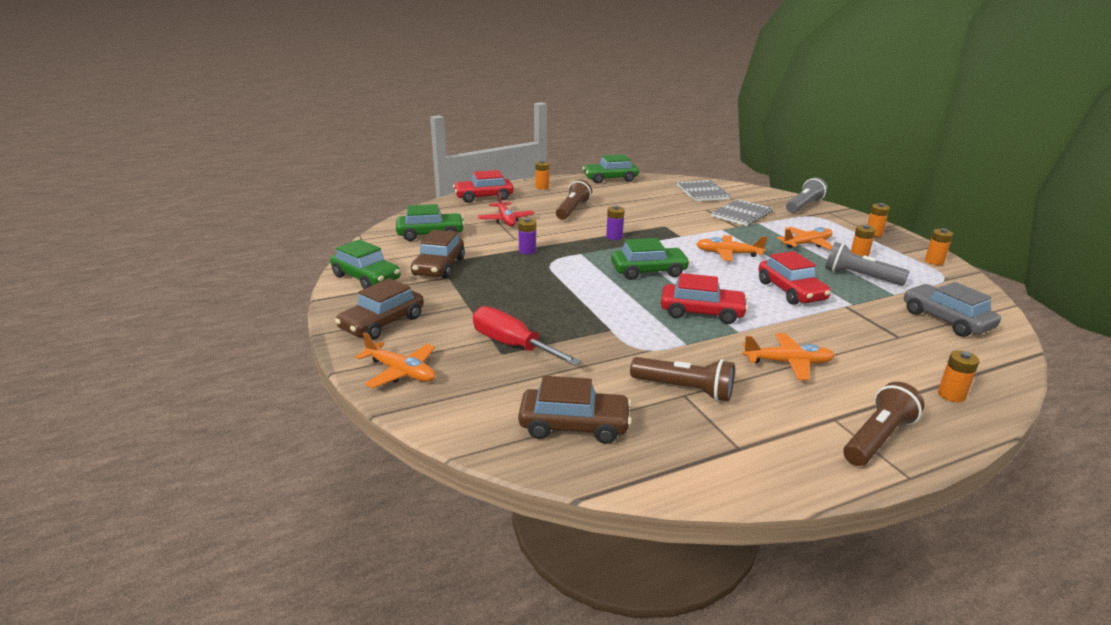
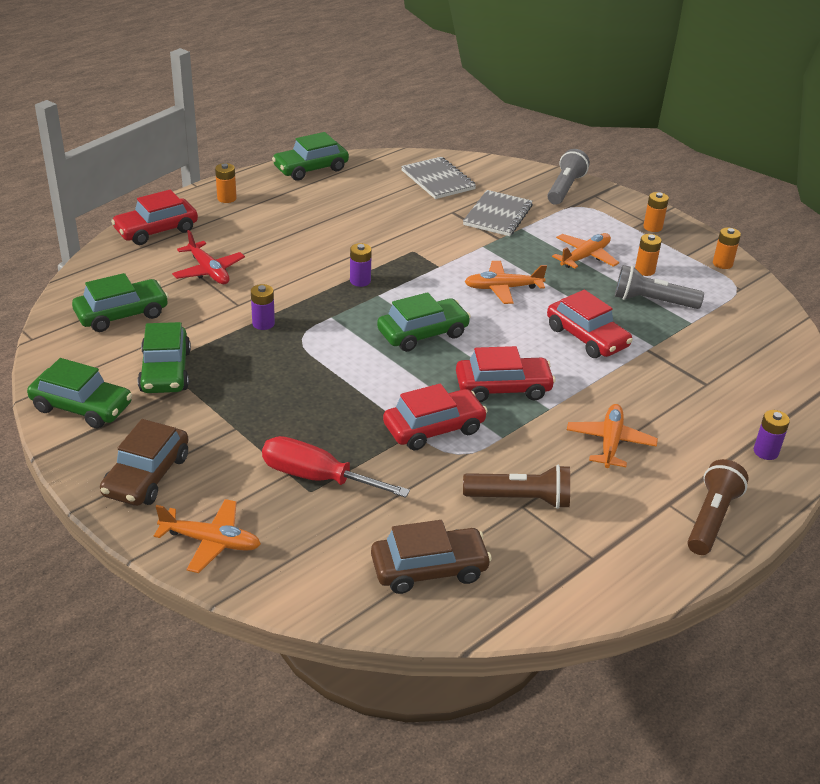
camera: 20 degrees left, 10 degrees up
brown car [411,230,465,279] -> green car [138,322,191,393]
brown flashlight [556,180,592,220] -> none
orange plane [743,333,835,380] -> orange plane turned 60 degrees counterclockwise [567,404,658,468]
grey car [904,282,1001,337] -> none
orange battery [938,350,980,402] -> purple battery [754,410,790,460]
none -> red car [383,384,488,450]

